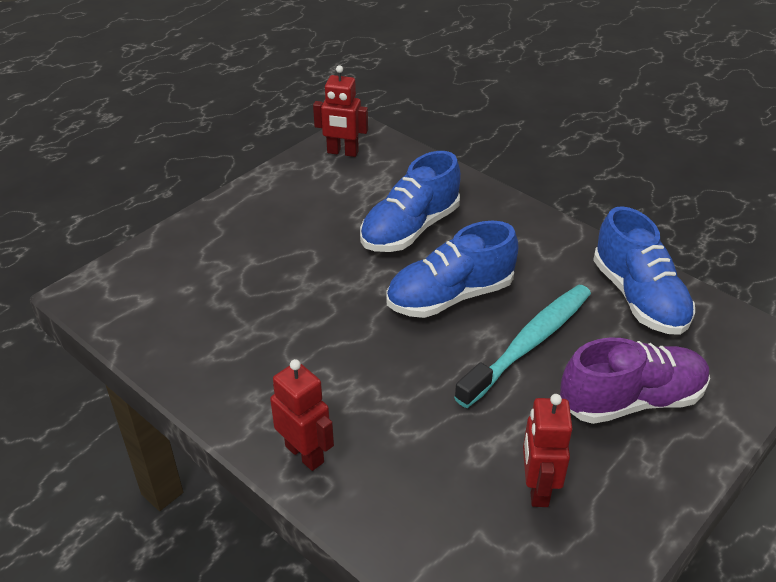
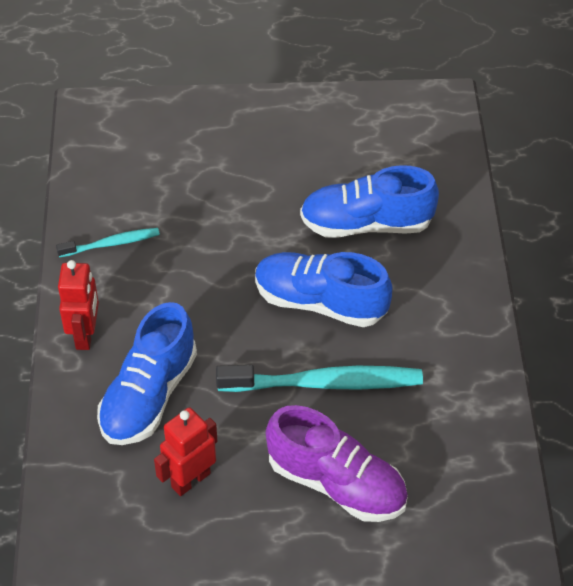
camera: 45 degrees right, 10 degrees up
red robot [313,65,368,157] -> none
blue shoe [593,206,695,335] -> blue shoe moved to [97,302,197,445]
none -> turquoise toothbrush [56,228,160,258]

